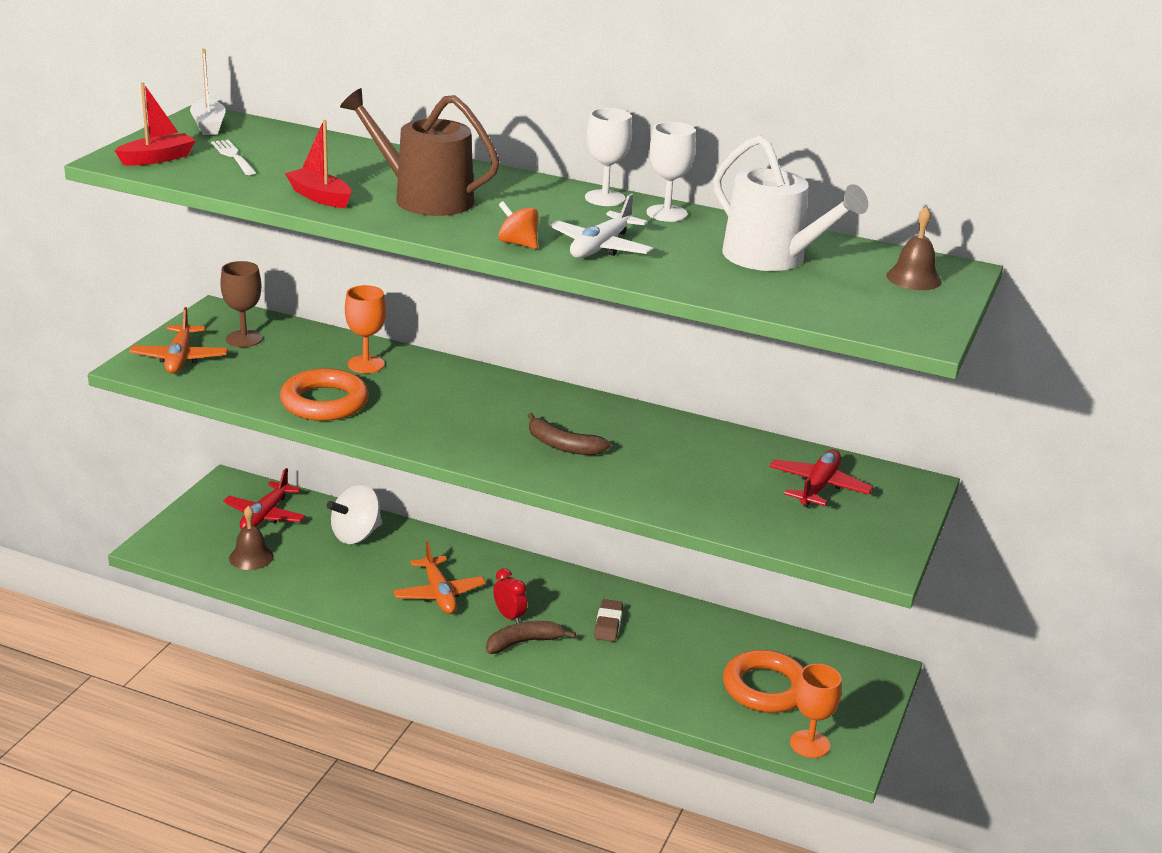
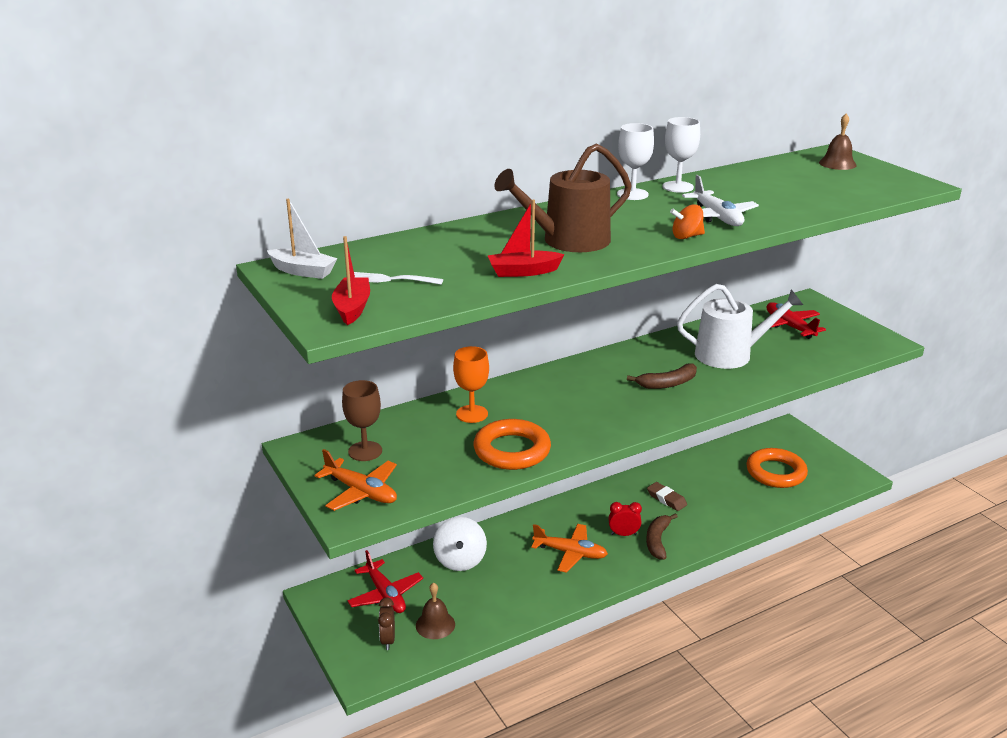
camera: 50 degrees left, 0 degrees up
white watering can [713,135,868,271] -> white watering can moved to [677,284,803,369]
orange goblet [790,664,842,758] -> none
none -> brown clock [378,598,395,650]

